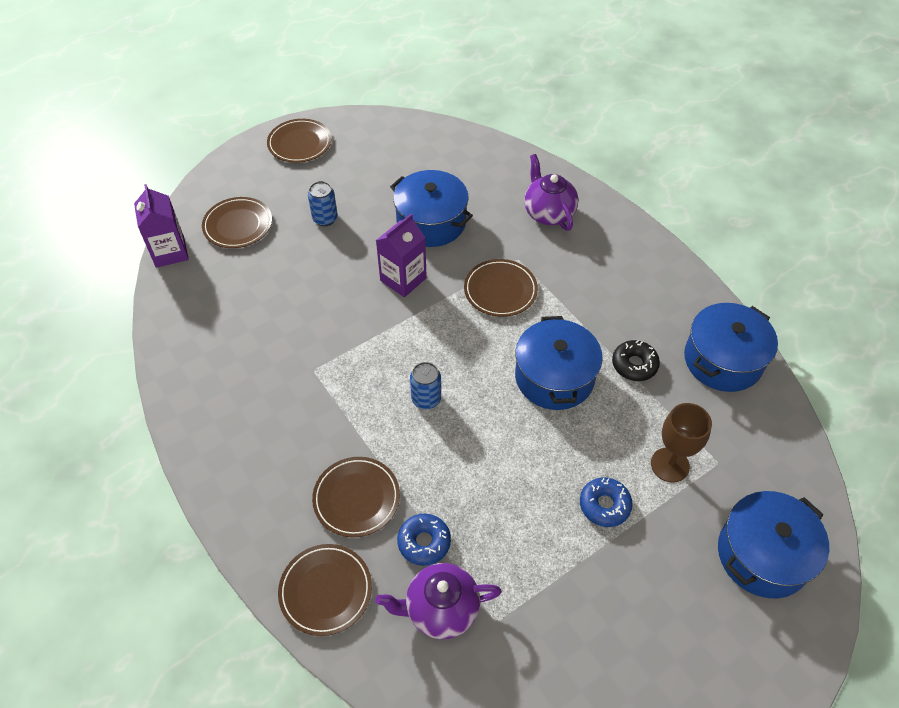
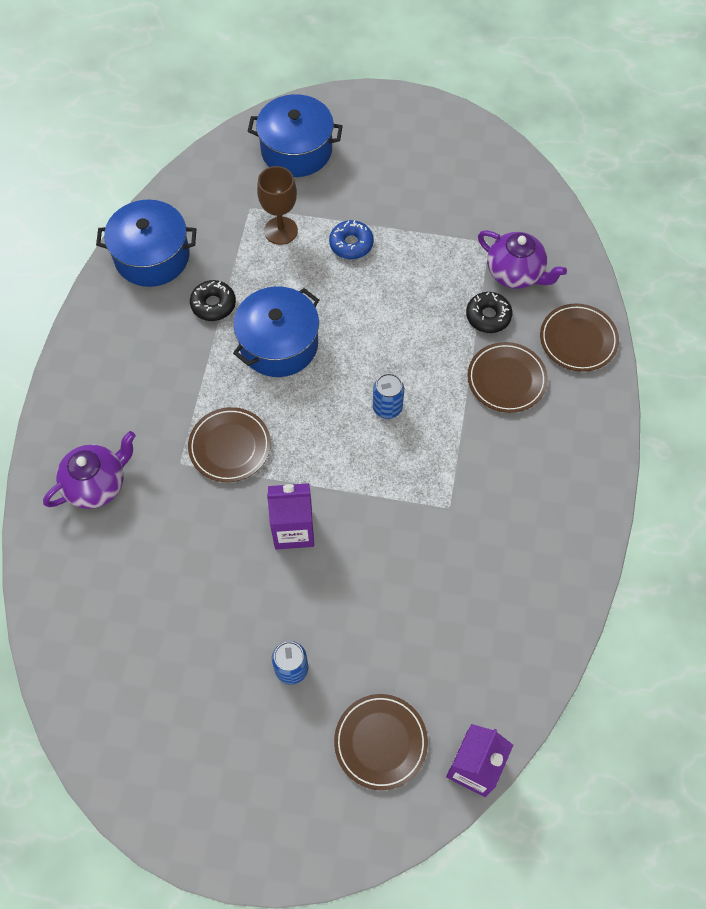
camera: 135 degrees left, 10 degrees up
brown plate [267,119,332,163] -> none
blue pot [390,170,473,247] -> none
blue donut [397,514,451,566] -> black donut [466,292,512,333]
purple teapot [524,154,579,231] -> purple teapot turned 150 degrees counterclockwise [43,431,135,509]

